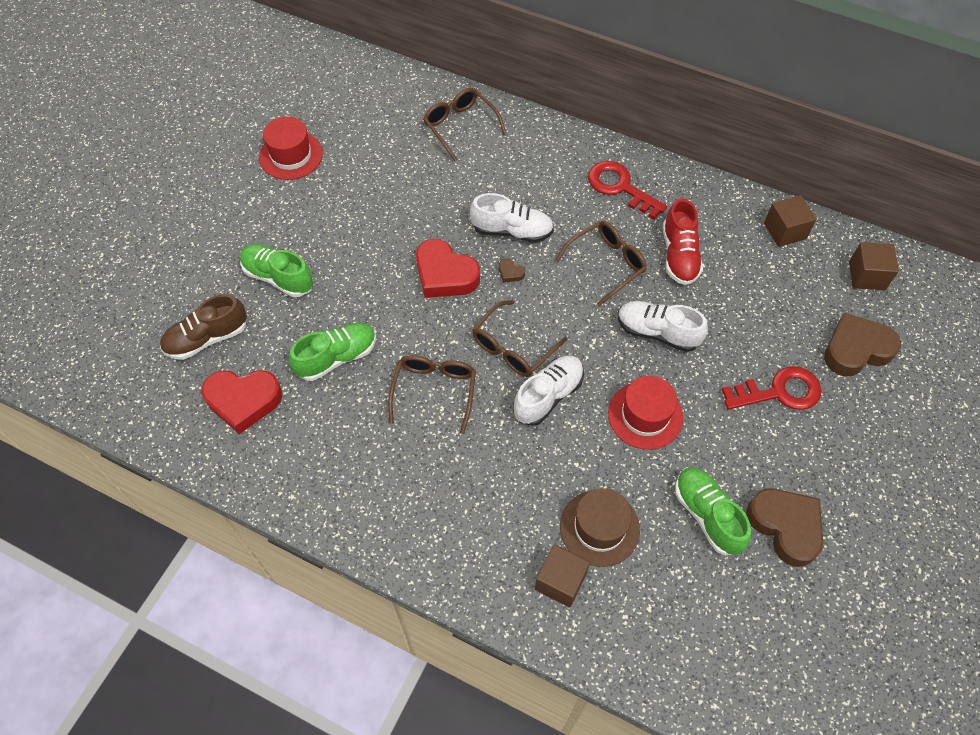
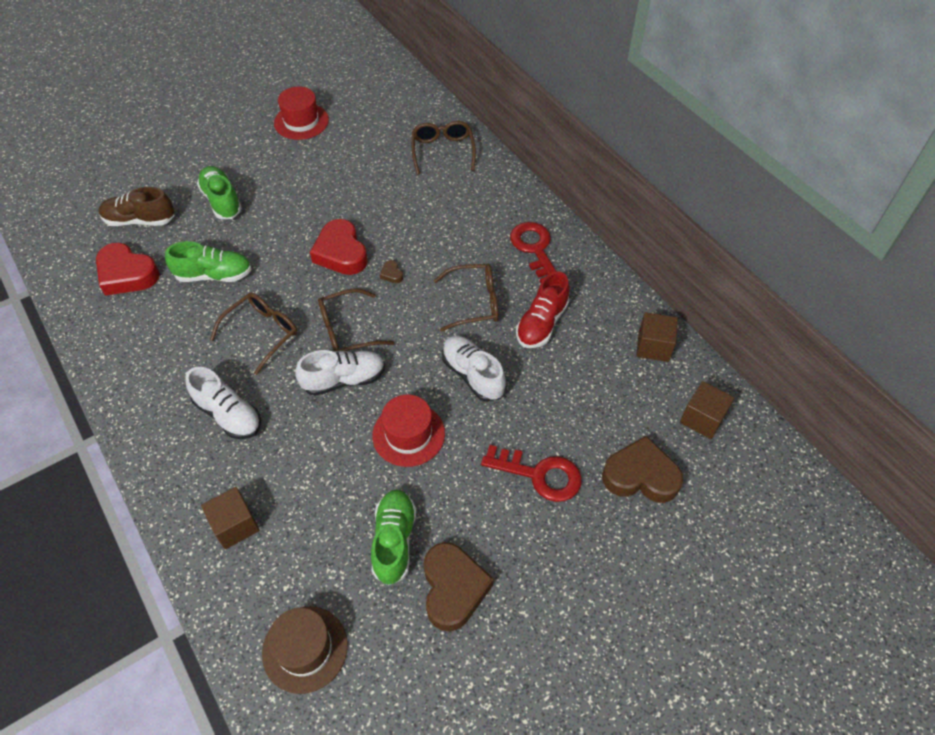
camera: 30 degrees right, 5 degrees down
white shoe [470,193,554,243] -> white shoe moved to [185,367,261,439]
brown hat [560,488,640,567] -> brown hat moved to [262,606,348,694]

